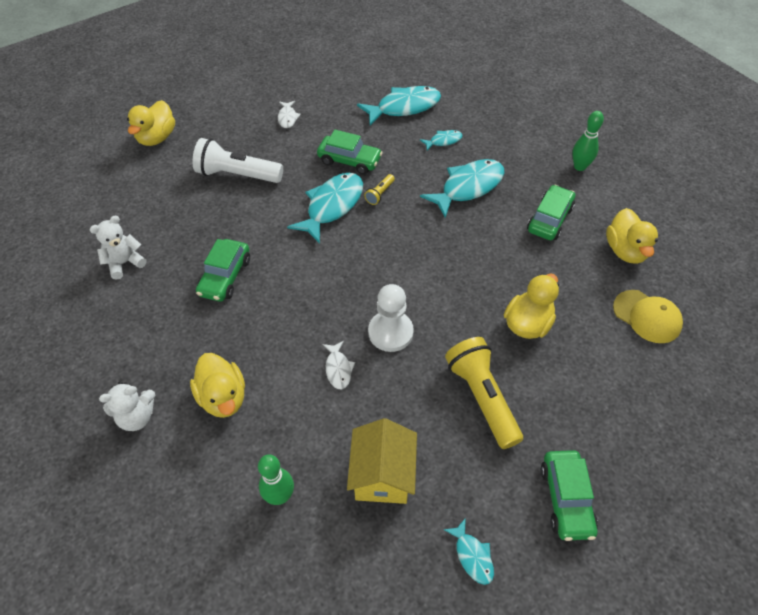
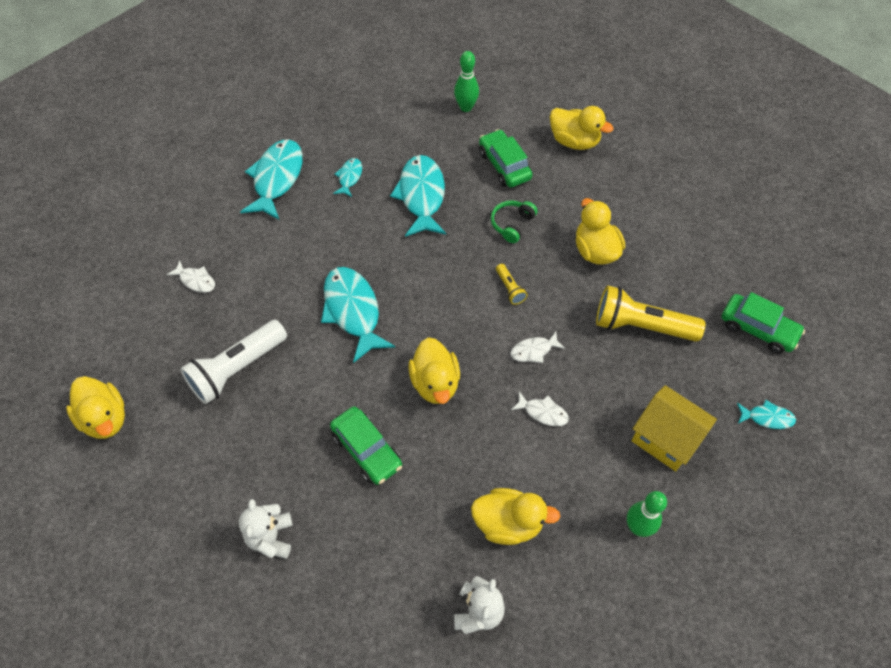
camera: 55 degrees left, 5 degrees up
green car [317,130,383,175] -> none
yellow flashlight [364,174,395,205] -> yellow flashlight moved to [496,264,527,305]
white pawn [368,284,414,352] -> white fish [510,331,565,363]
yellow cap [613,290,683,343] -> none
none -> yellow duck [408,337,460,404]
none -> green headphones [491,200,537,243]

